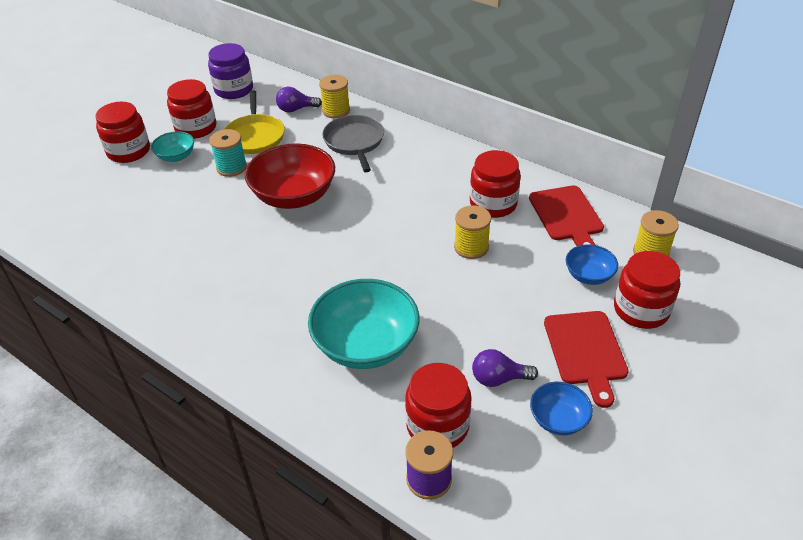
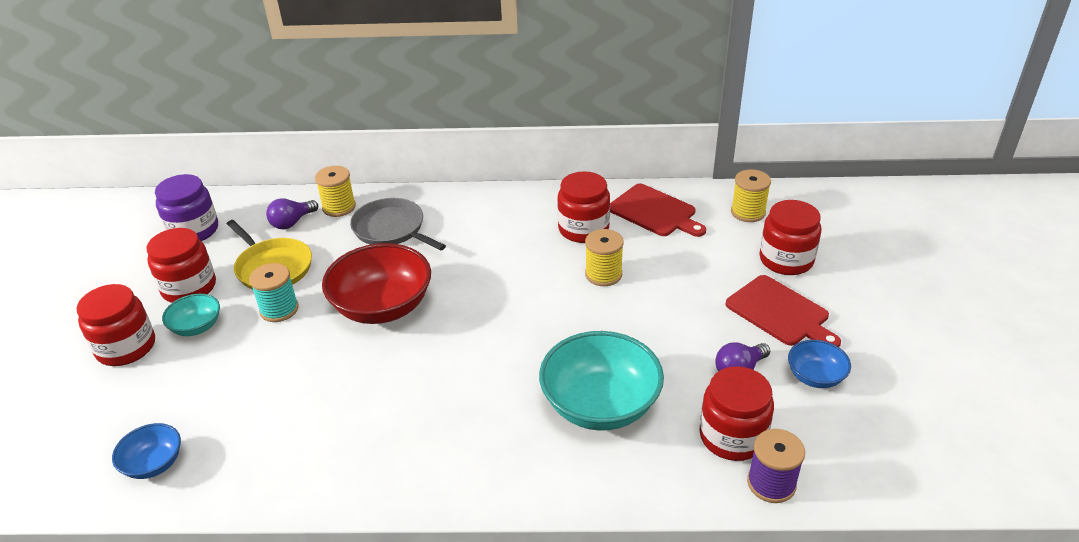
camera: 35 degrees left, 5 degrees down
blue bowl [566,244,618,285] -> blue bowl moved to [112,423,181,479]

